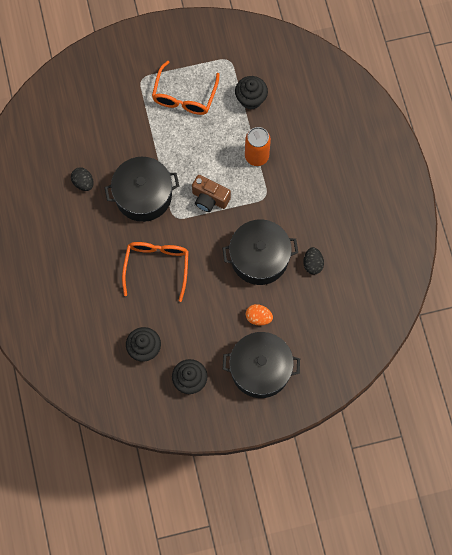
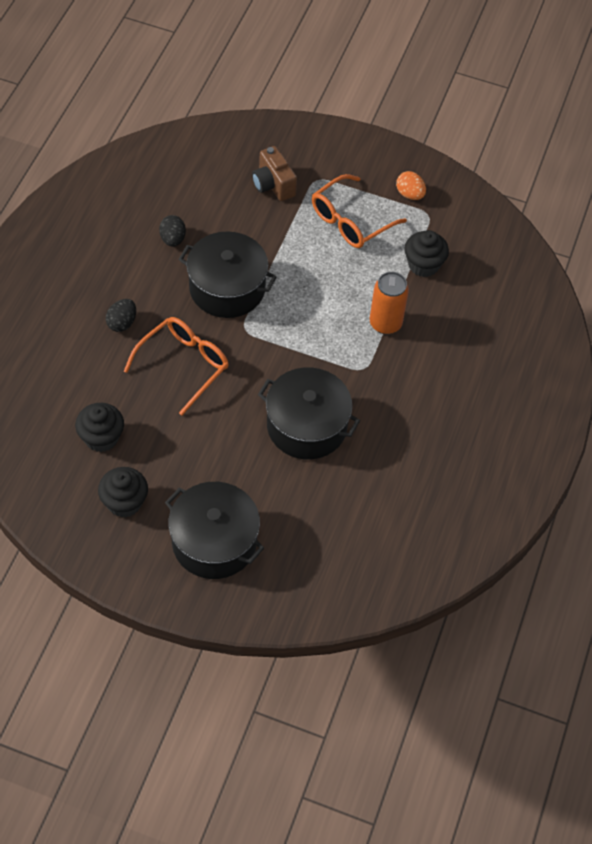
camera: 30 degrees right, 15 degrees down
brown camera [192,175,231,212] -> brown camera moved to [252,146,297,201]
orange egg [246,304,273,326] -> orange egg moved to [396,171,426,200]
black egg [303,247,324,275] -> black egg moved to [106,299,136,332]

